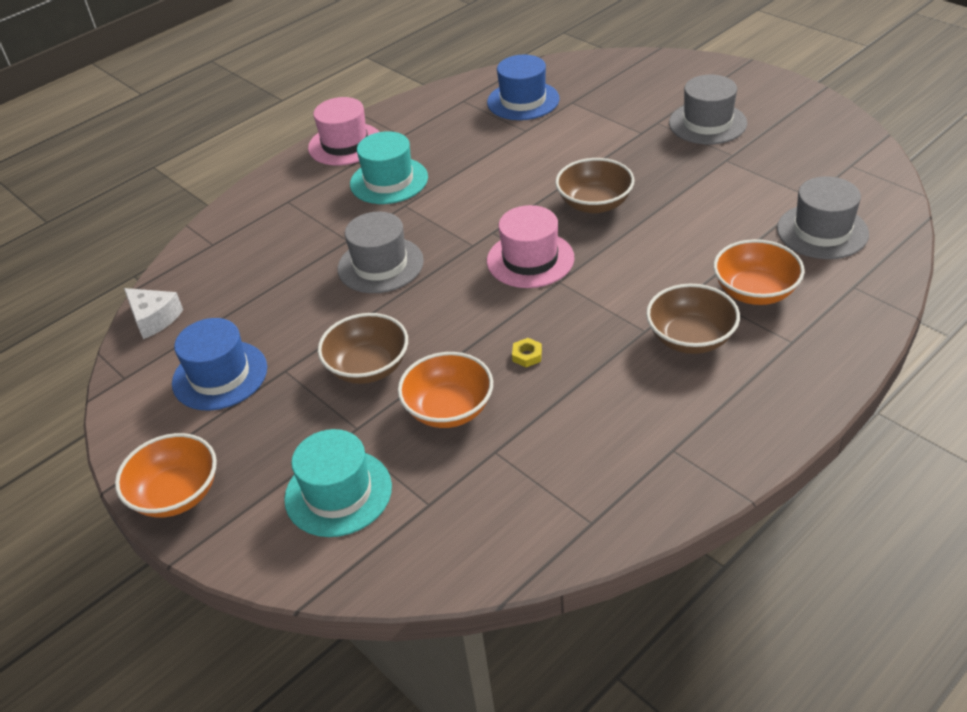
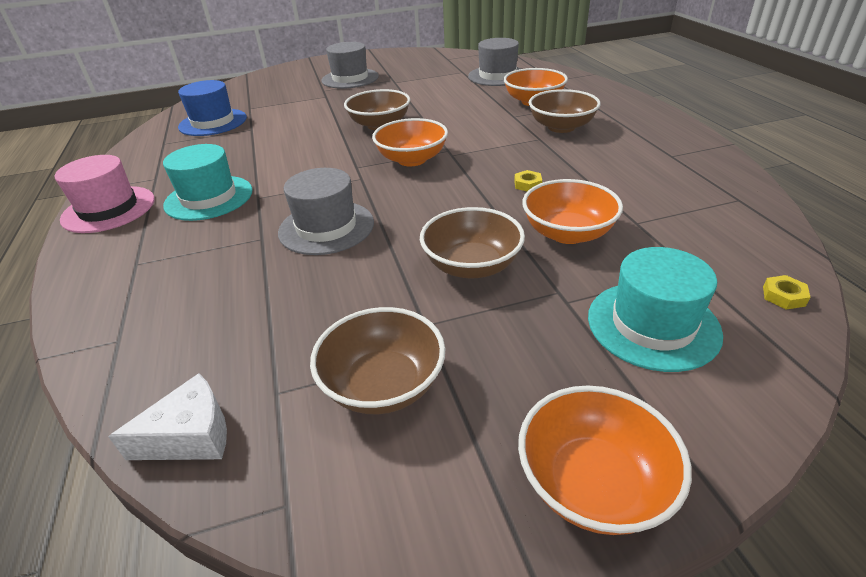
camera: 65 degrees left, 5 degrees down
blue hat [172,318,267,410] -> brown bowl [310,307,445,414]
pink hat [487,205,574,288] -> orange bowl [372,118,448,166]
none -> yellow nut [763,275,810,310]

